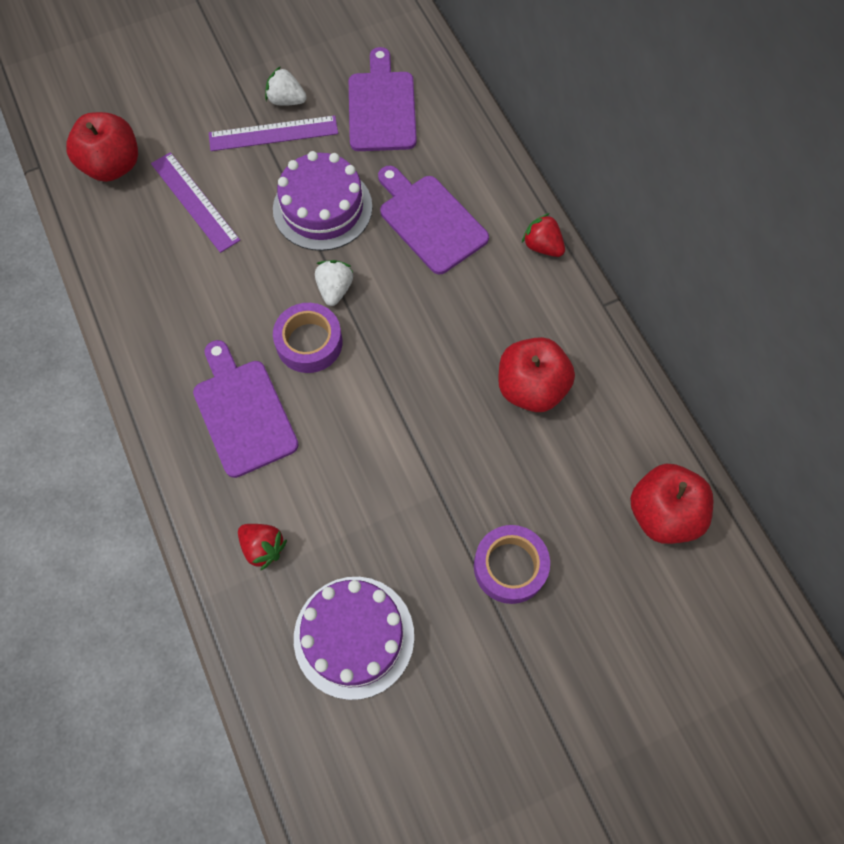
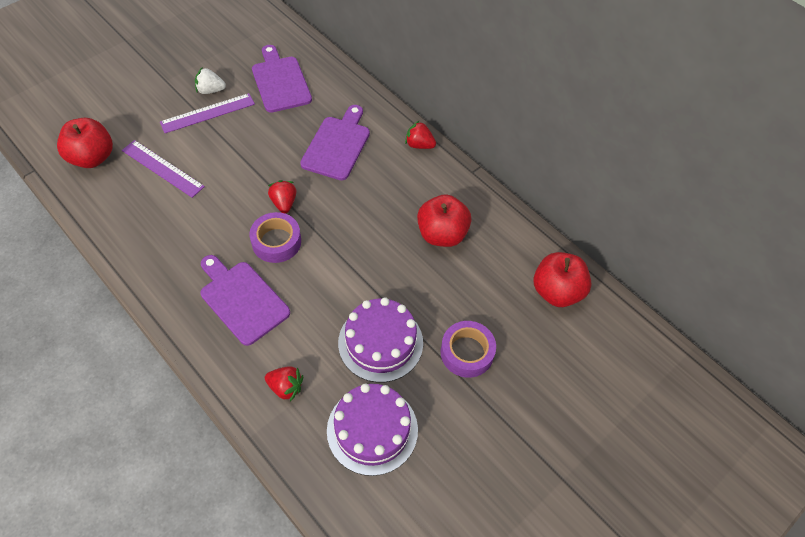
camera: 20 degrees left, 10 degrees down
purple cake [273,151,372,251] -> purple cake moved to [338,297,423,382]
white strawberry [315,260,354,306] -> red strawberry [268,180,297,213]
purple cutting board [378,166,489,275] -> purple cutting board turned 75 degrees clockwise [300,105,370,180]

